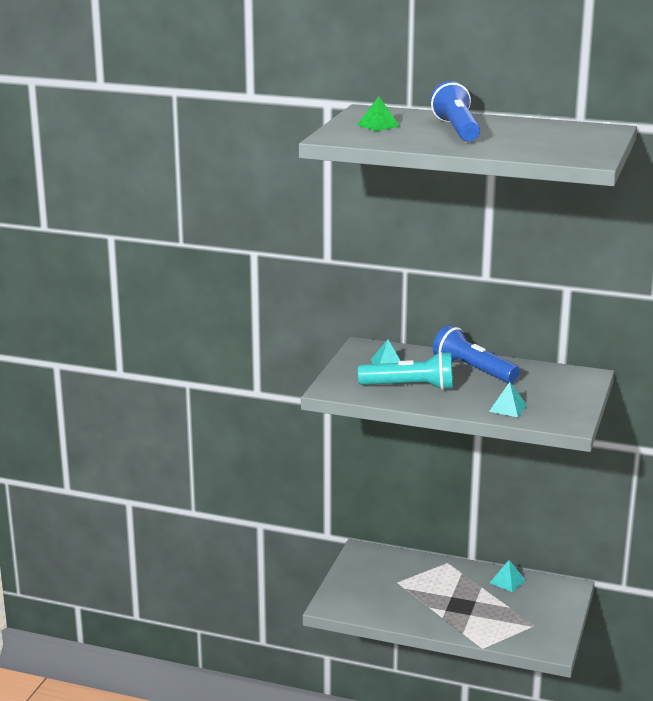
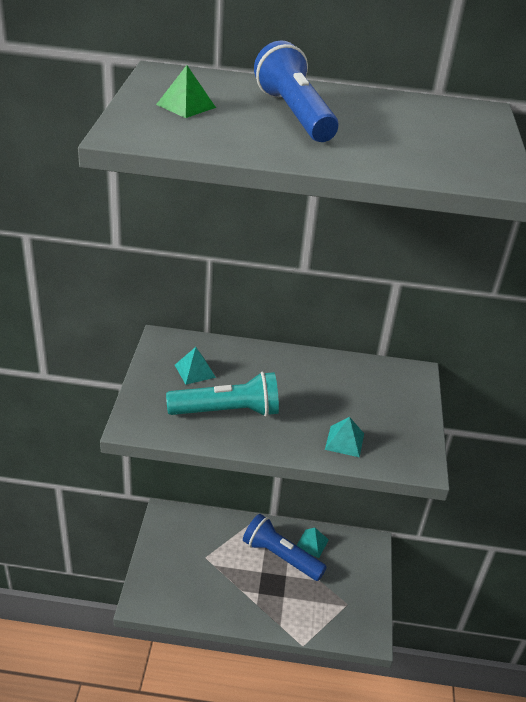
camera: 15 degrees left, 15 degrees up
blue flashlight [433,325,520,383] -> blue flashlight moved to [243,514,327,581]

